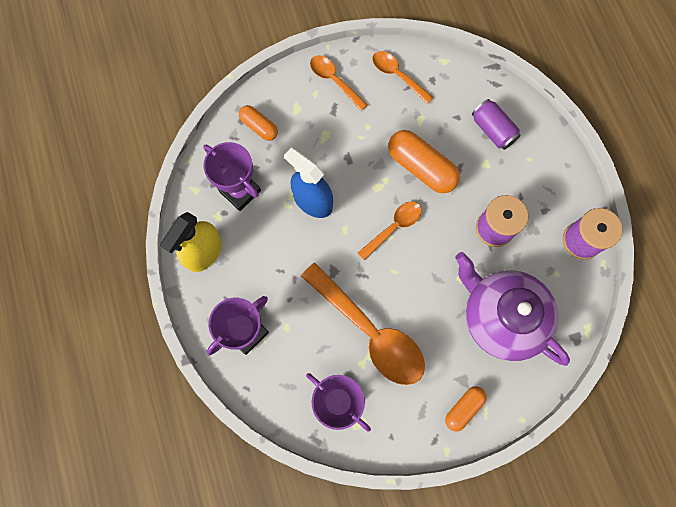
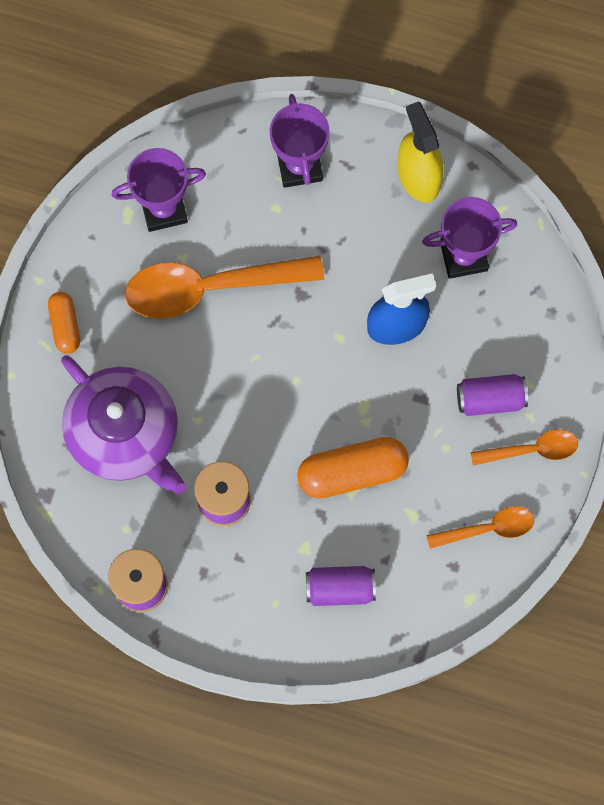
camera: 125 degrees right, 0 degrees up
orange capsule [239,105,278,141] -> none
orange spoon [358,201,422,260] -> none
purple teapot [455,252,570,366] -> purple teapot turned 60 degrees clockwise [61,355,186,494]
none -> purple can [457,374,528,416]

